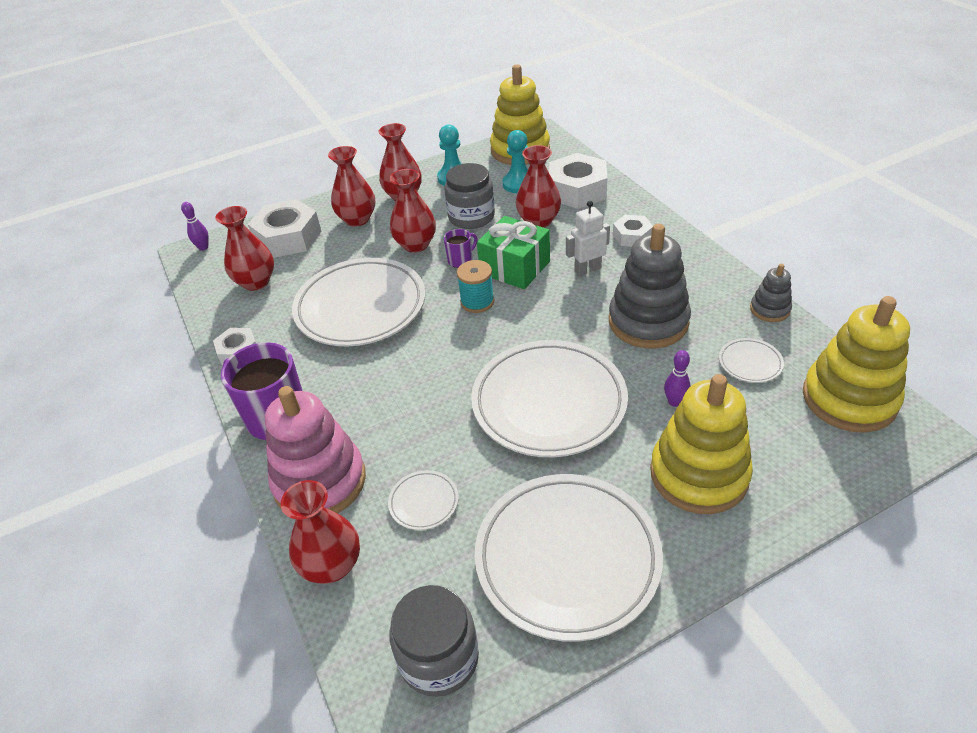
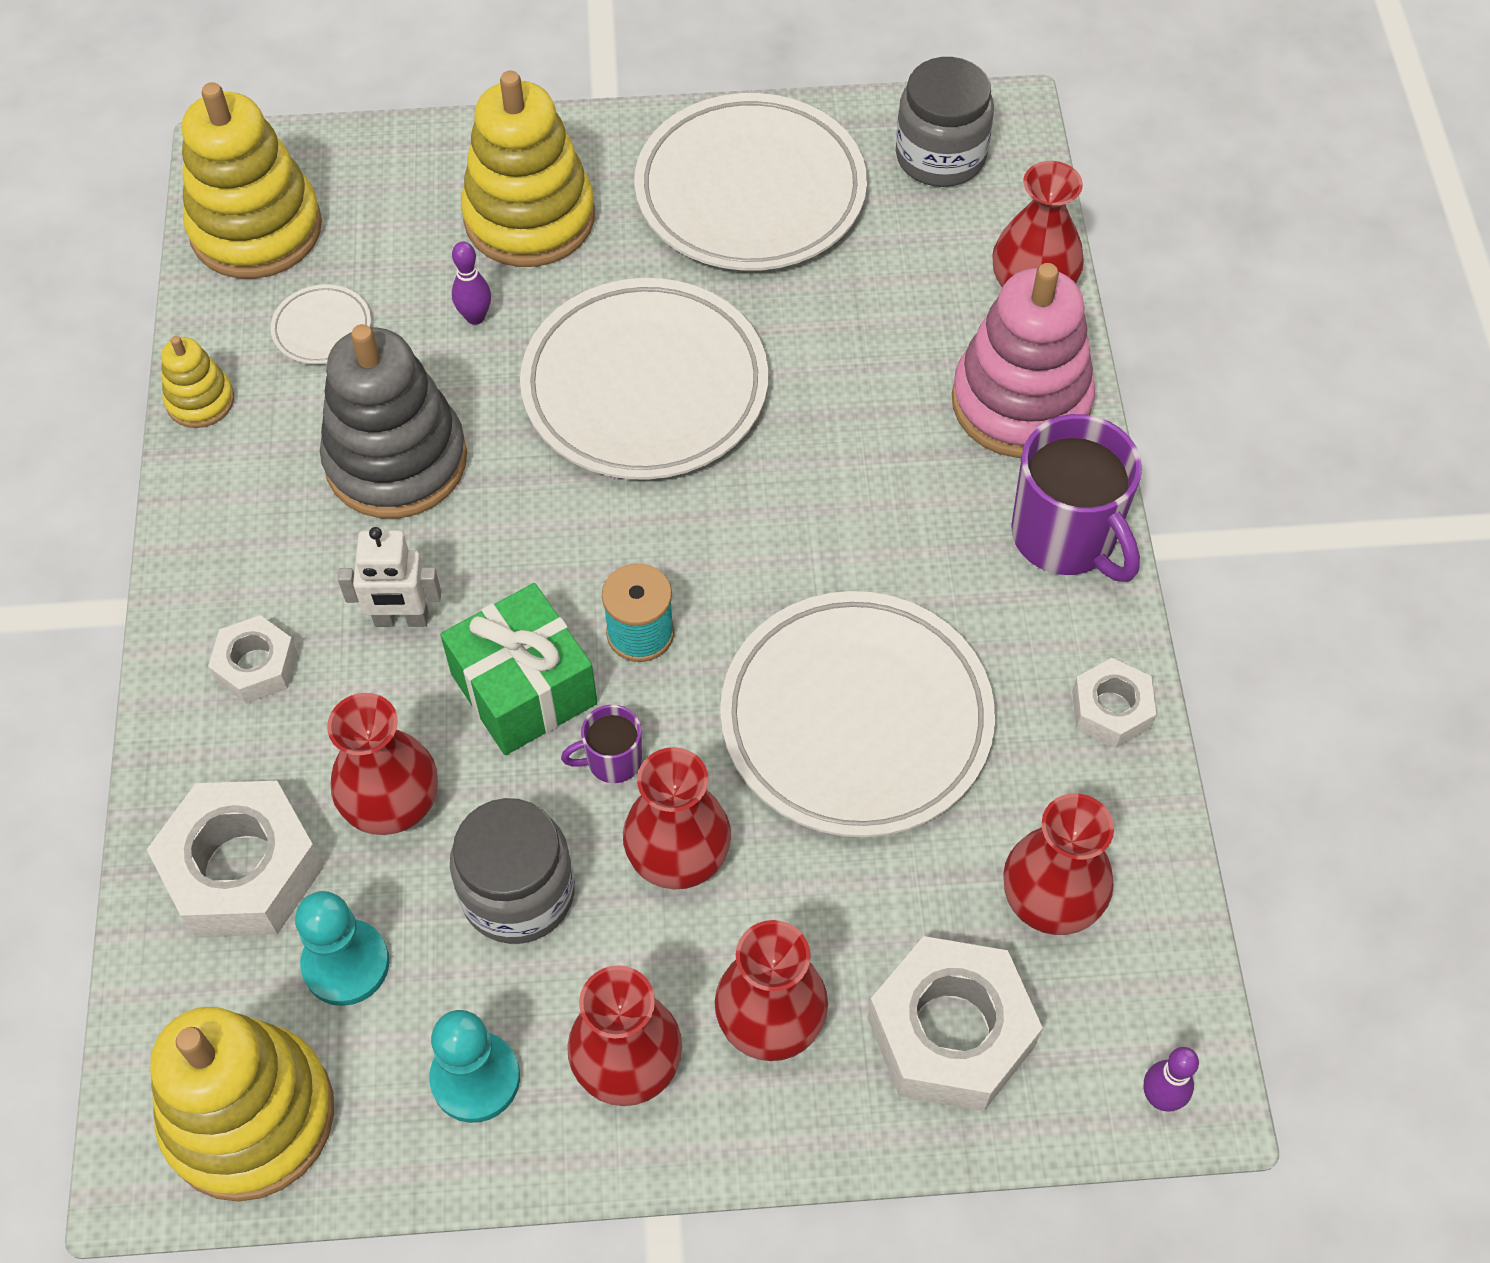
camera: 160 degrees left, 15 degrees up
white plate [388,470,459,530] -> none
grey stacking toy [750,264,792,322] -> yellow stacking toy [161,336,234,428]

